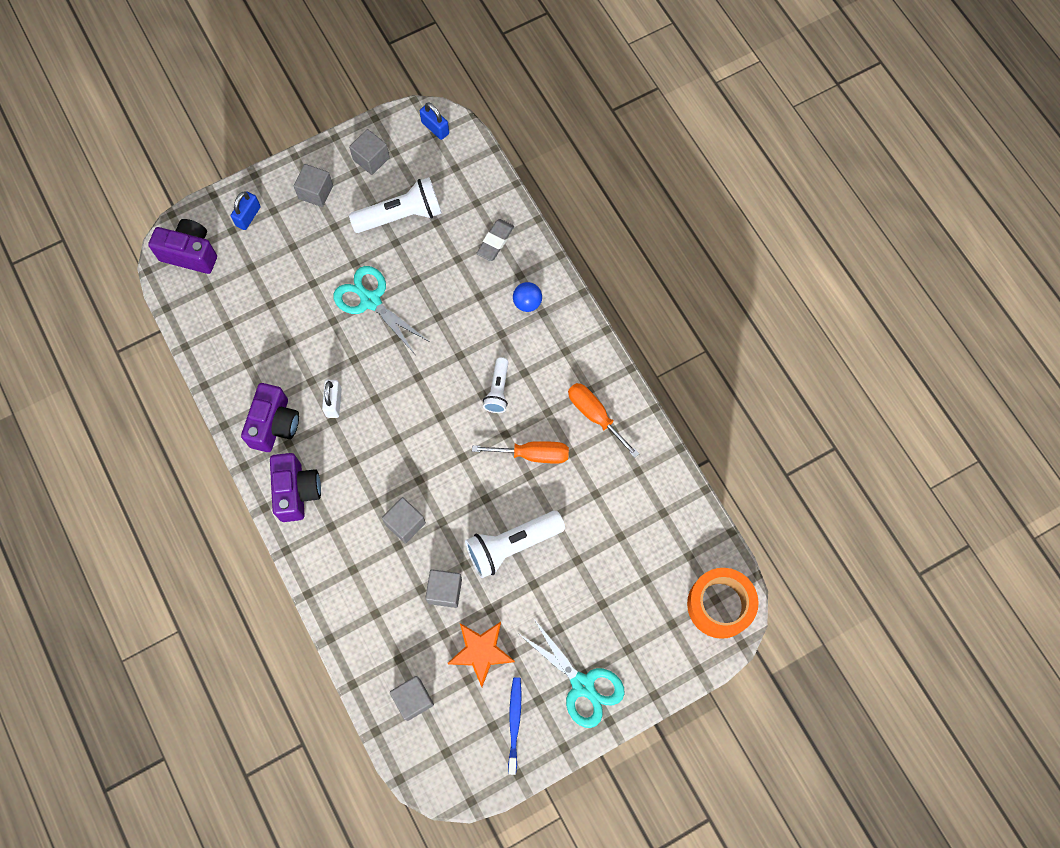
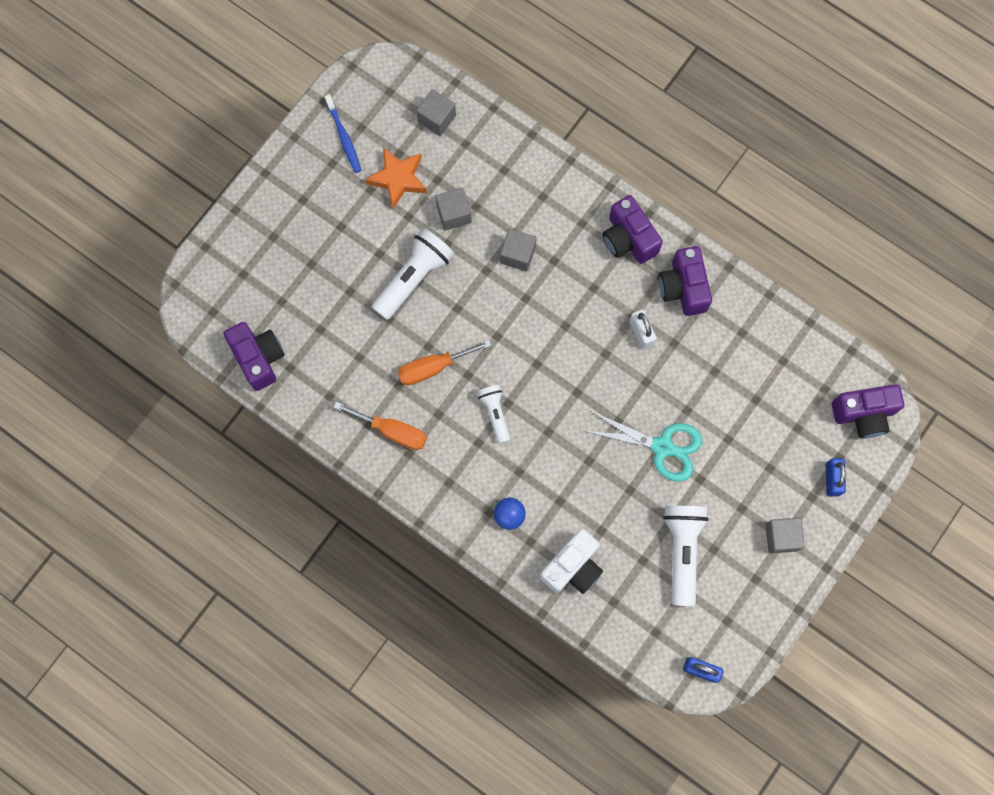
camera: 155 degrees right, 5 degrees up
grey cube [349,129,390,175] -> none
white flashlight [349,177,442,233] -> white flashlight turned 135 degrees clockwise [663,505,709,606]
grey eraser [476,219,514,261] -> white camera [540,529,603,594]
turquoise scissors [518,619,625,728] -> none
orange tape [687,568,759,639] -> none
none -> purple camera [224,322,285,391]

